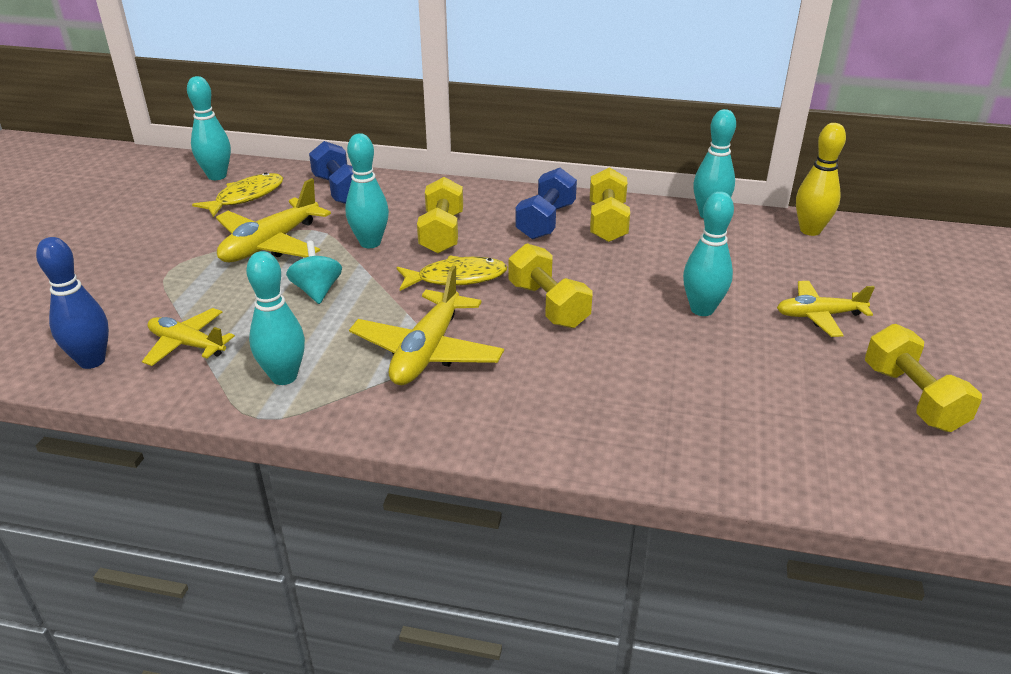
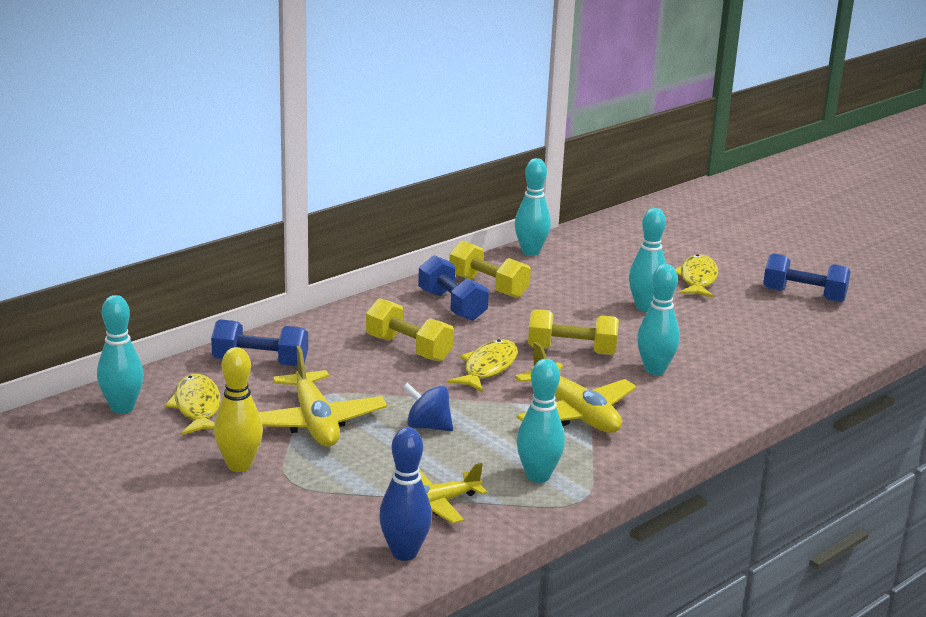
camera: 55 degrees left, 10 degrees down
turquoise spinning top [286,241,342,304] -> blue spinning top [403,382,453,431]
turquoise bowling pin [345,133,389,248] -> turquoise bowling pin moved to [637,264,680,375]
yellow plane [777,281,875,337] -> yellow fish [675,254,718,298]
yellow bowling pin [796,123,846,236] -> yellow bowling pin moved to [214,347,263,472]
yellow dumbbell [865,324,982,432] -> blue dumbbell [763,253,851,303]

